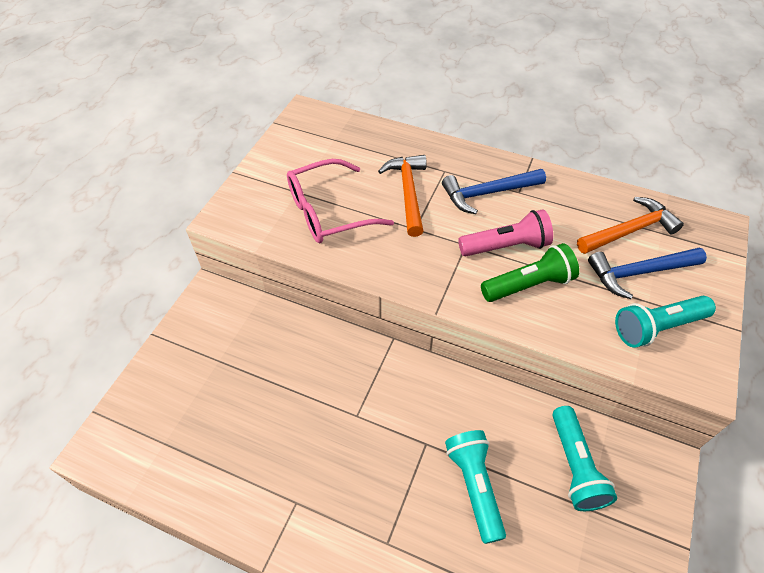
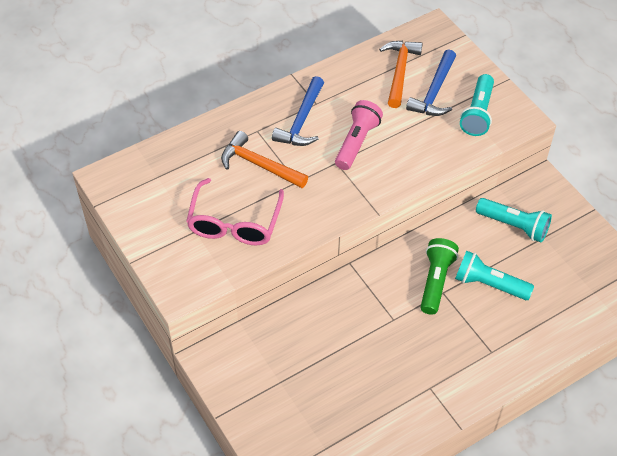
camera: 55 degrees left, 0 degrees up
green flashlight [481,243,579,302] -> green flashlight moved to [421,238,459,315]

